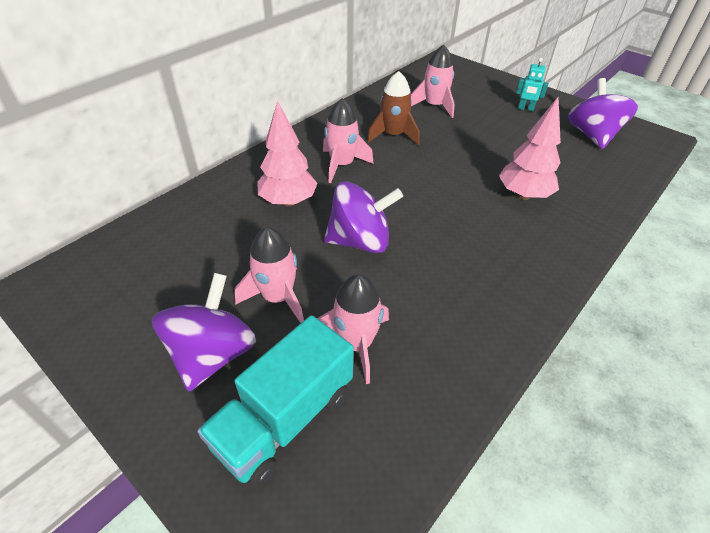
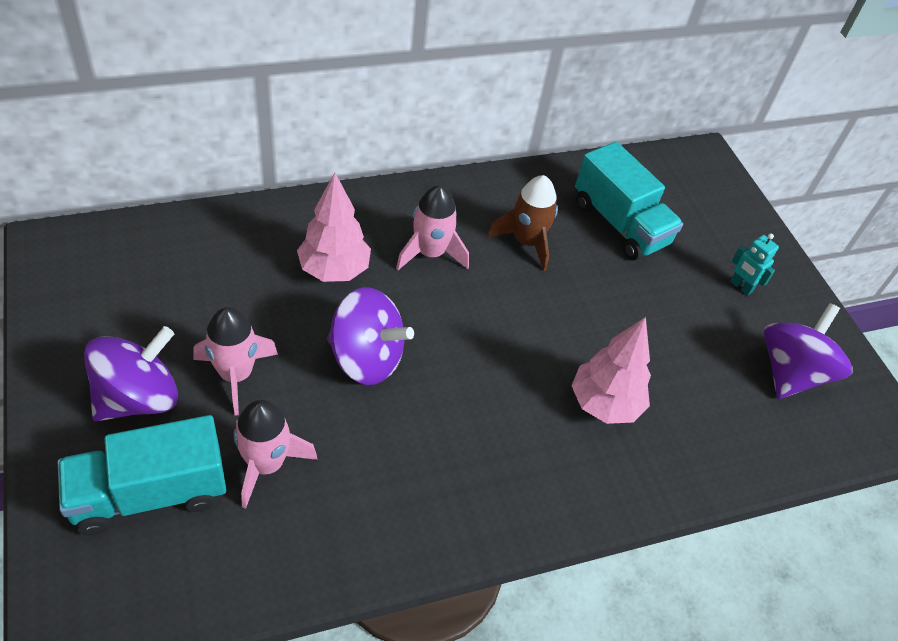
camera: 25 degrees right, 5 degrees up
pink rocket [411,44,455,118] -> turquoise truck [575,142,683,260]

